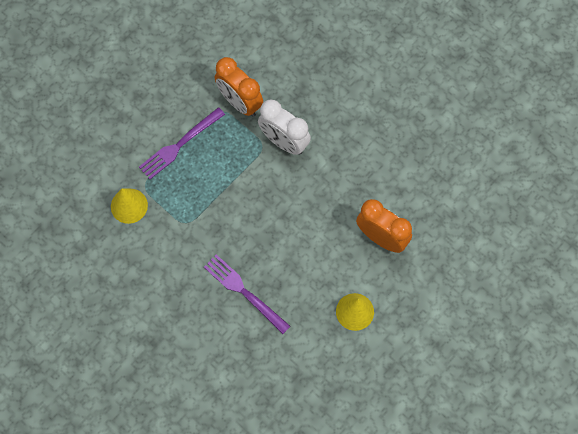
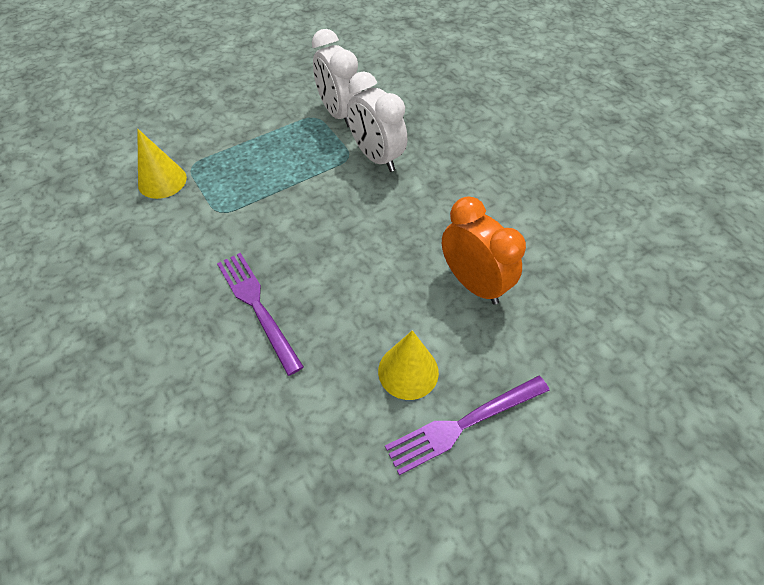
camera: 15 degrees right, 15 degrees down
purple fork [139,107,225,179] -> purple fork moved to [385,375,550,475]
orange clock [215,57,263,117] -> white clock [312,29,361,127]

